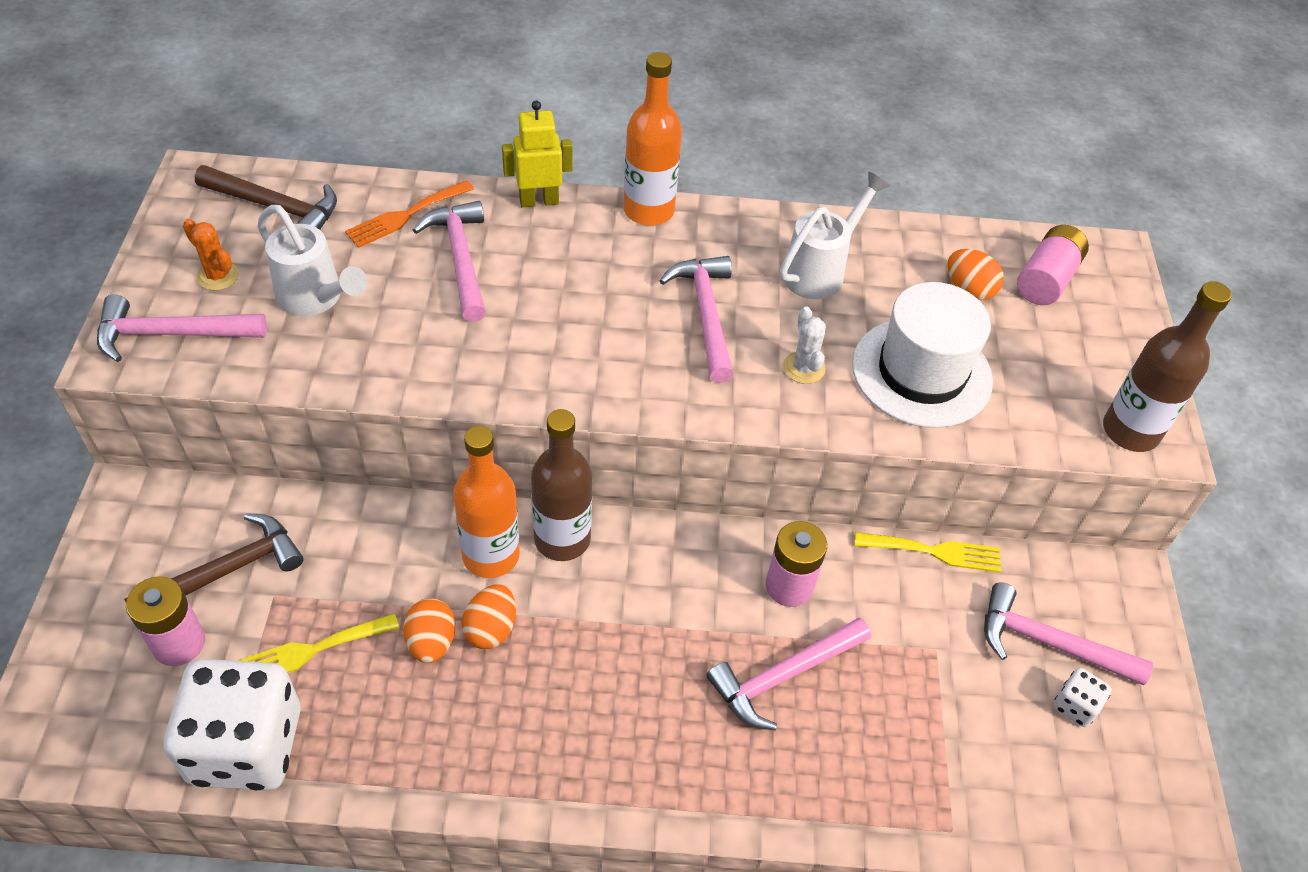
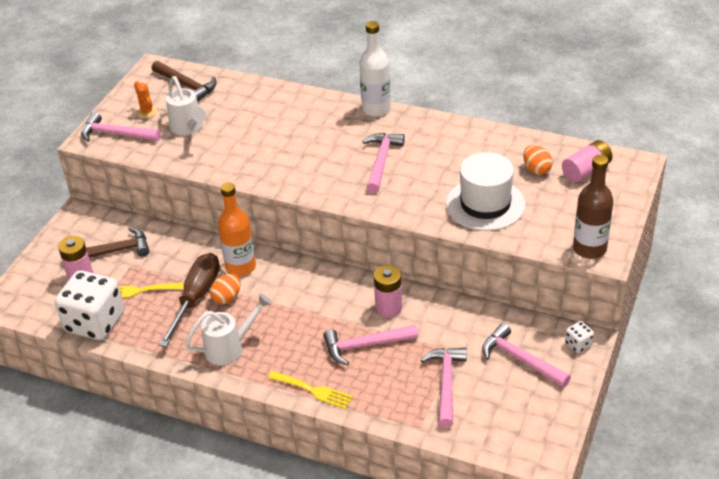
camera: 25 degrees right, 10 degrees down
orange fork [345,180,474,248] -> none
orange egg [403,598,456,663] -> brown screwdriver [159,253,220,347]
pink hammer [413,201,486,322] -> pink hammer moved to [421,348,467,428]
yellow robot [502,101,573,207] -> none
brown bottle [531,409,592,561] -> none
orange bottle [623,52,682,226] -> white bottle [359,21,391,117]
white watering can [780,171,890,299] -> white watering can moved to [184,293,272,365]
white cactus [783,306,826,384] -> none
yellow fork [855,532,1001,573] -> yellow fork moved to [268,371,353,409]
white dice [1053,668,1112,727] -> white dice moved to [565,321,594,353]

